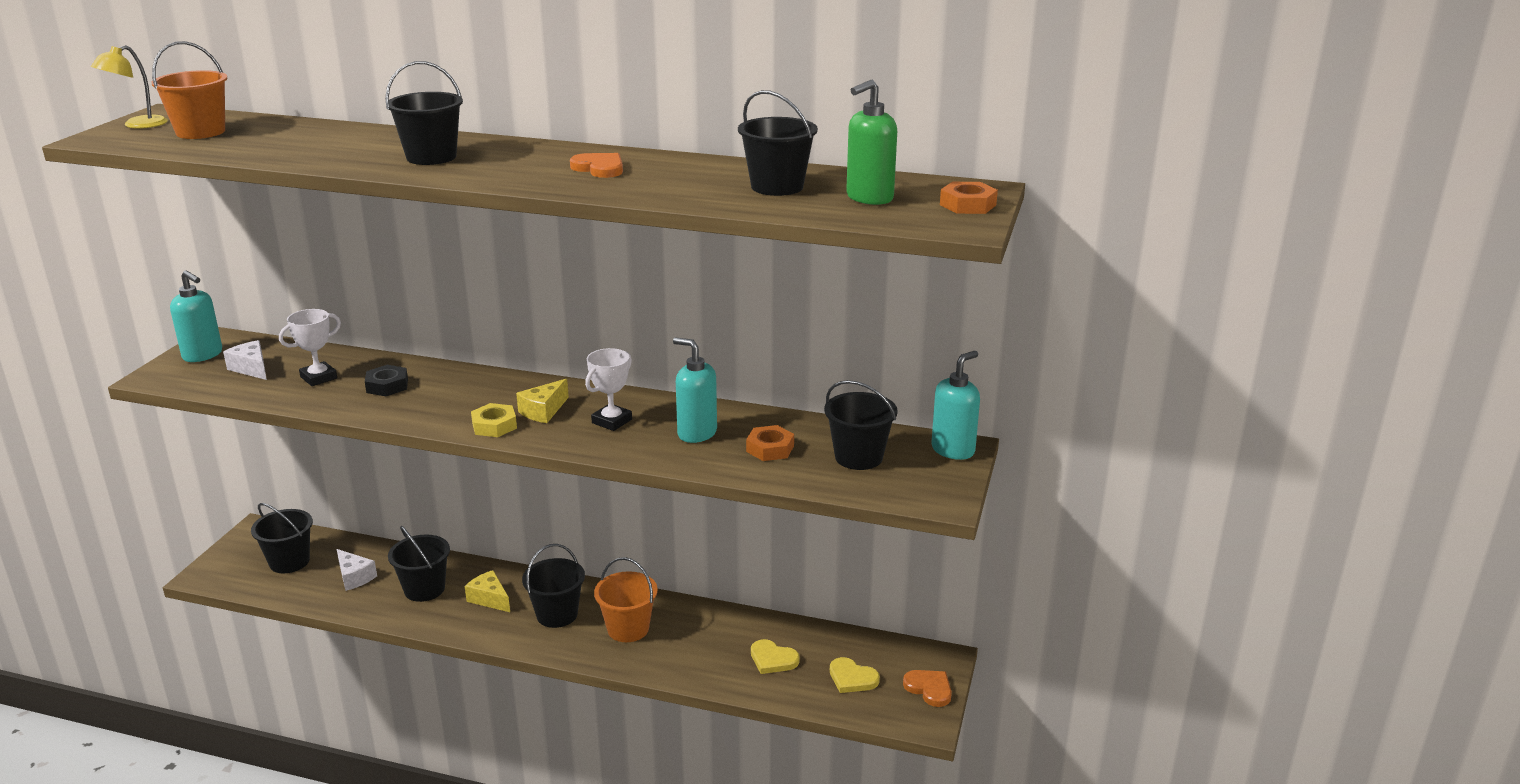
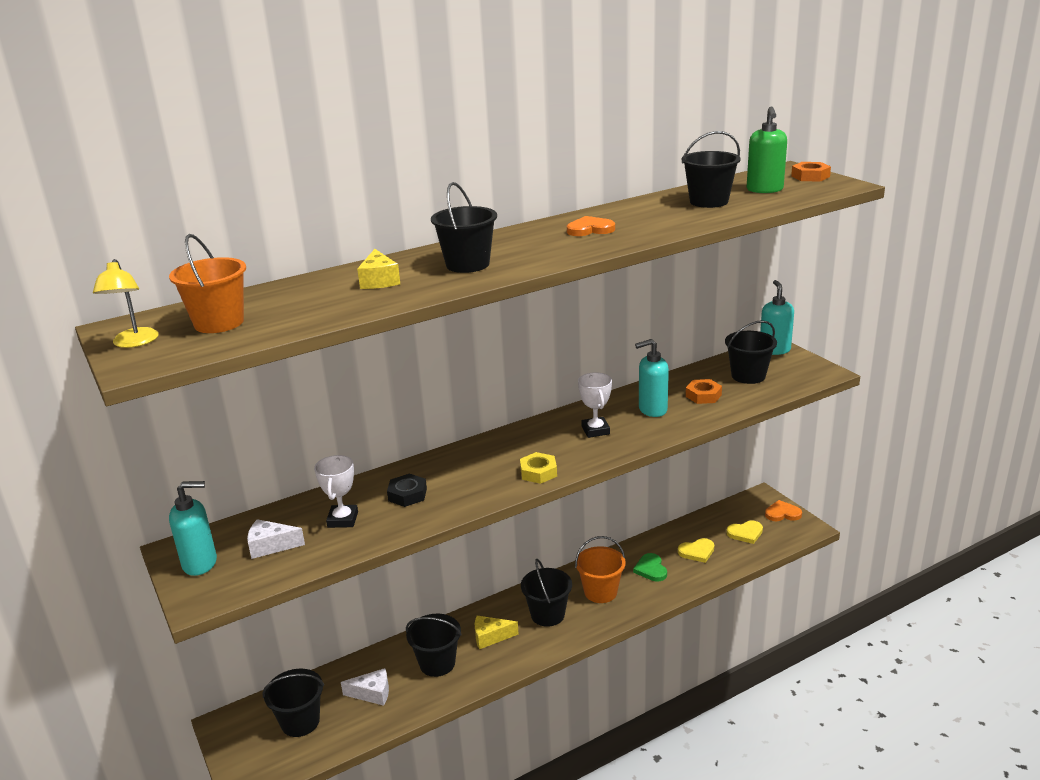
camera: 45 degrees left, 0 degrees up
yellow cheese [516,379,569,423] -> yellow cheese moved to [357,249,400,289]
none -> green heart [633,553,667,581]

